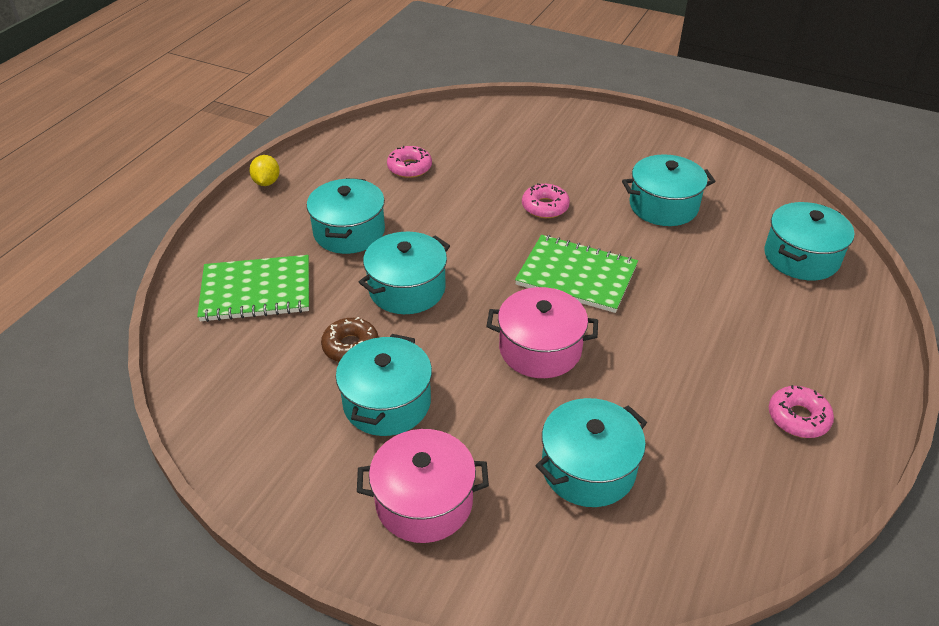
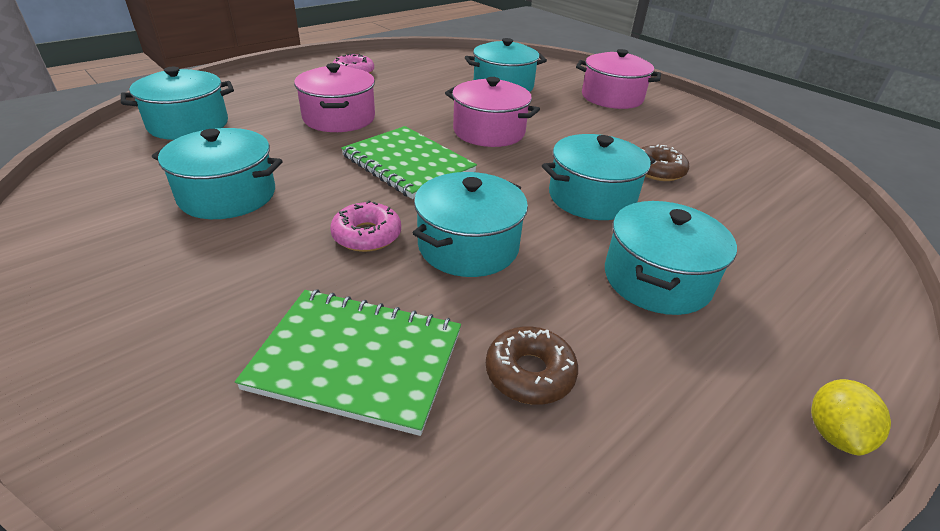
camera: 160 degrees left, 5 degrees down
green notebook [197,255,309,322] -> green notebook moved to [235,289,461,436]
turquoise pot [336,334,432,436] -> turquoise pot moved to [413,172,528,277]
pink donut [387,146,432,178] -> brown donut [486,326,578,405]
none -> pink pot [294,63,375,132]

